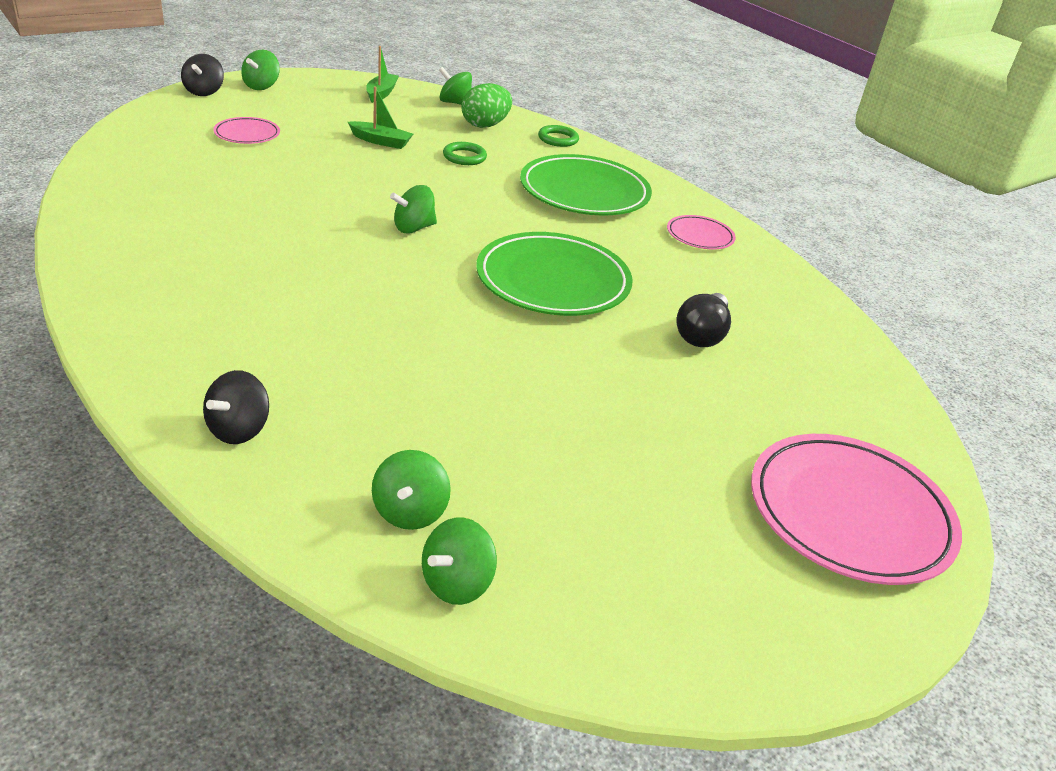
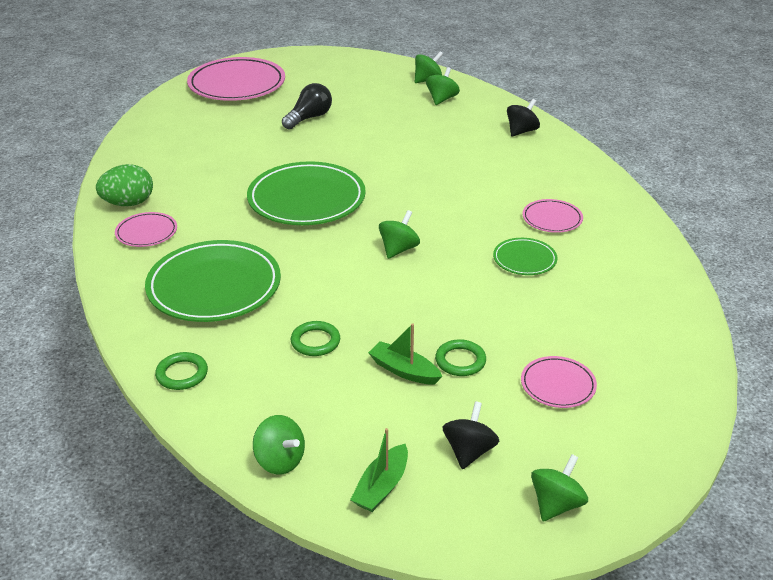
camera: 160 degrees left, 0 degrees up
black spinning top [181,54,224,96] -> black spinning top moved to [443,401,499,469]
green spinning top [390,185,437,233] -> green spinning top turned 45 degrees counterclockwise [379,210,420,259]
green egg [461,83,512,128] -> green egg moved to [96,164,153,206]
black light bulb [676,293,731,347] -> black light bulb moved to [282,83,332,130]
none -> green ring [435,339,486,376]
none -> green plate [493,238,557,275]
none -> pink plate [522,199,583,233]

